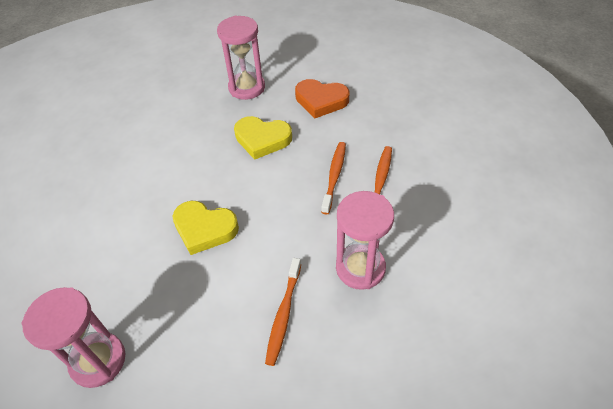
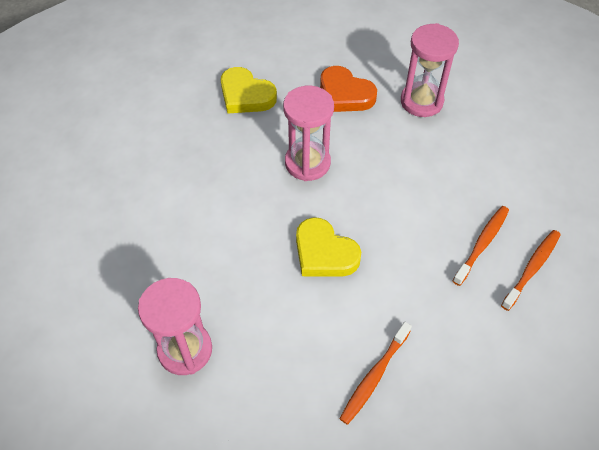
camera: 20 degrees right, 5 degrees up
yellow heart [234,116,292,160] -> yellow heart moved to [221,67,277,114]
orange heart [295,79,350,118] -> orange heart moved to [320,66,377,112]
pink hourglass [336,191,394,290] -> pink hourglass moved to [283,86,334,181]

